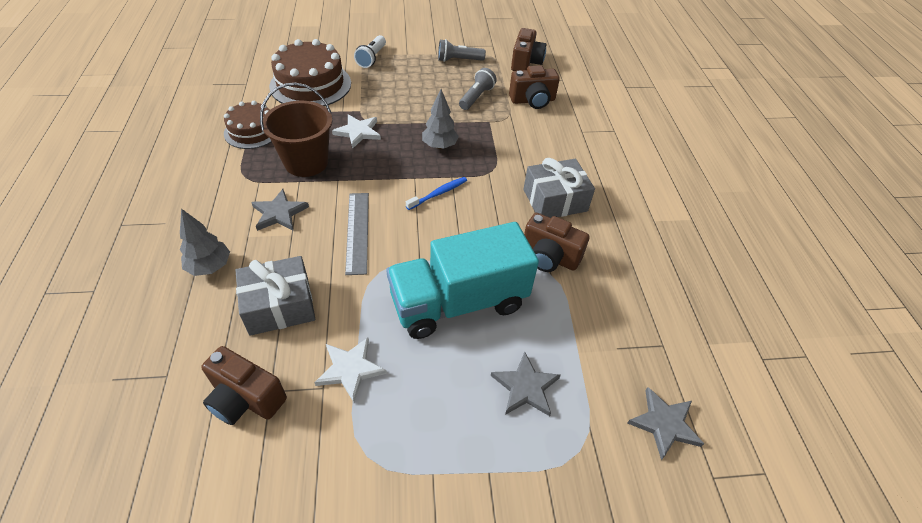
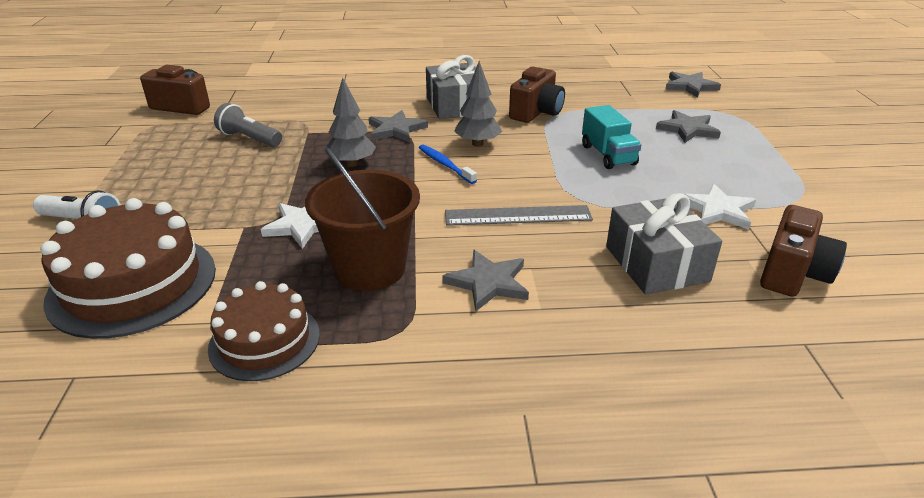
camera: 85 degrees left, 15 degrees down
grey tree [180,209,230,276] -> grey tree moved to [454,61,502,147]
turquoise truck [386,222,539,339] -> turquoise truck [582,105,641,169], size x0.51
grey flashlight [438,39,486,62] -> none
brown camera [509,65,560,109] -> none
none -> grey star [369,110,428,142]

